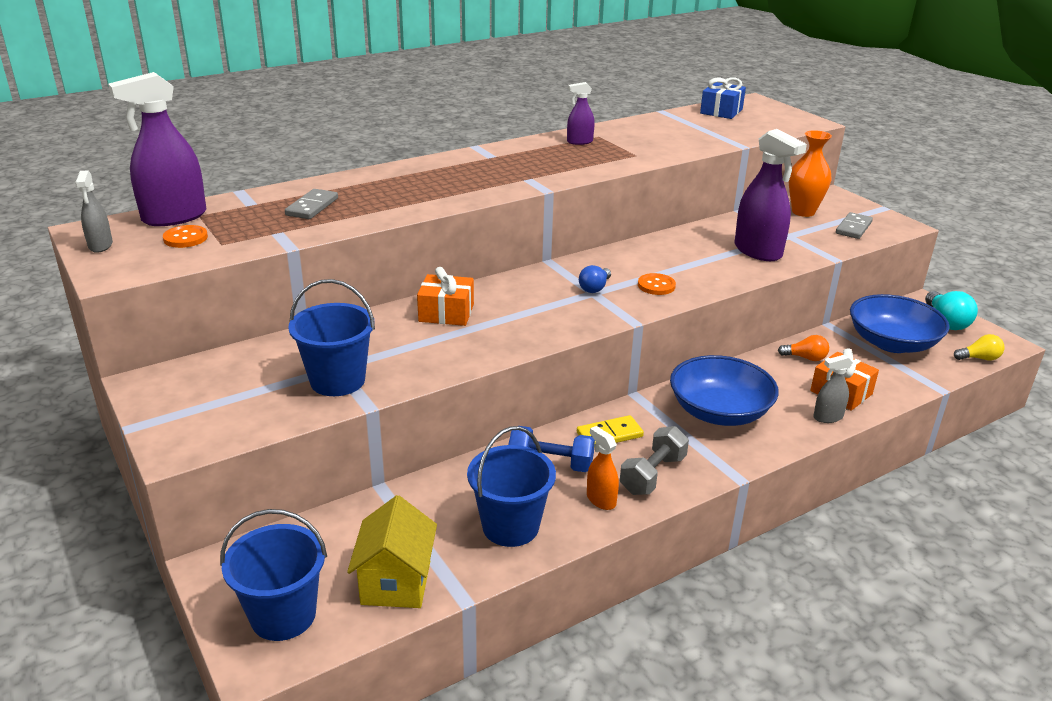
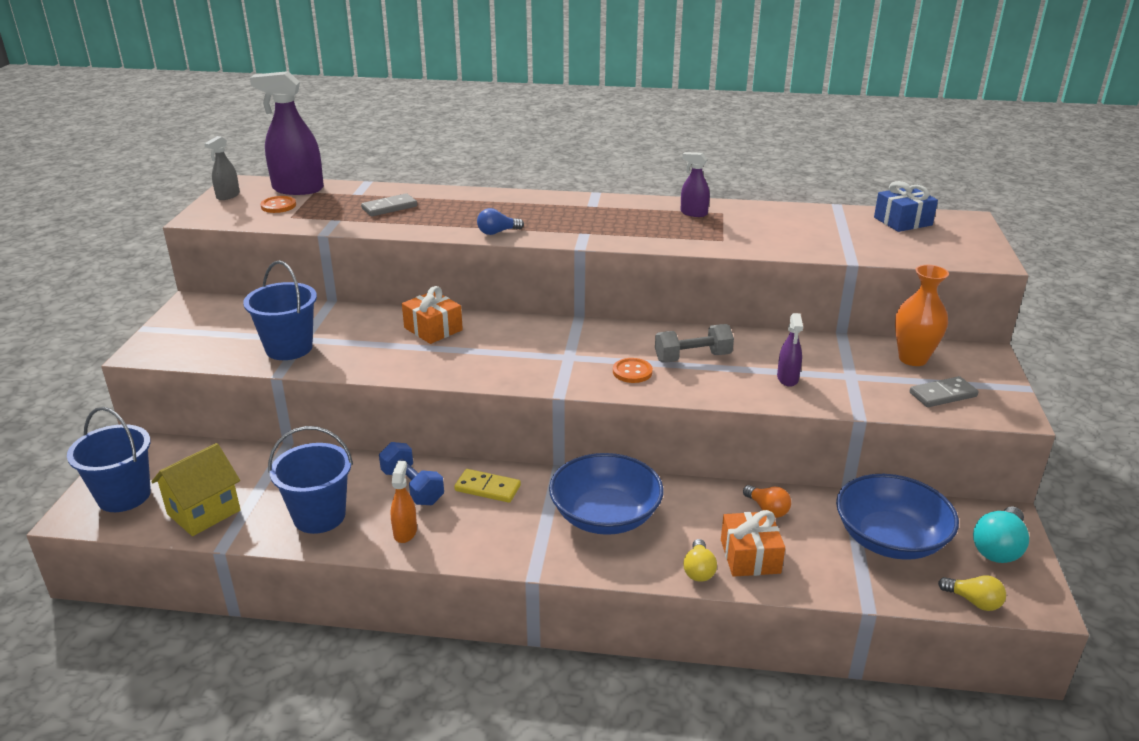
camera: 40 degrees right, 0 degrees up
blue light bulb [579,265,611,293] -> blue light bulb moved to [477,208,524,235]
grey dumbbell [620,426,689,495] -> grey dumbbell moved to [655,324,734,363]
purple spray bottle [735,129,807,261] -> purple spray bottle [777,313,803,387], size x0.51
grey spray bottle [813,354,853,423] -> yellow light bulb [683,539,717,582]

